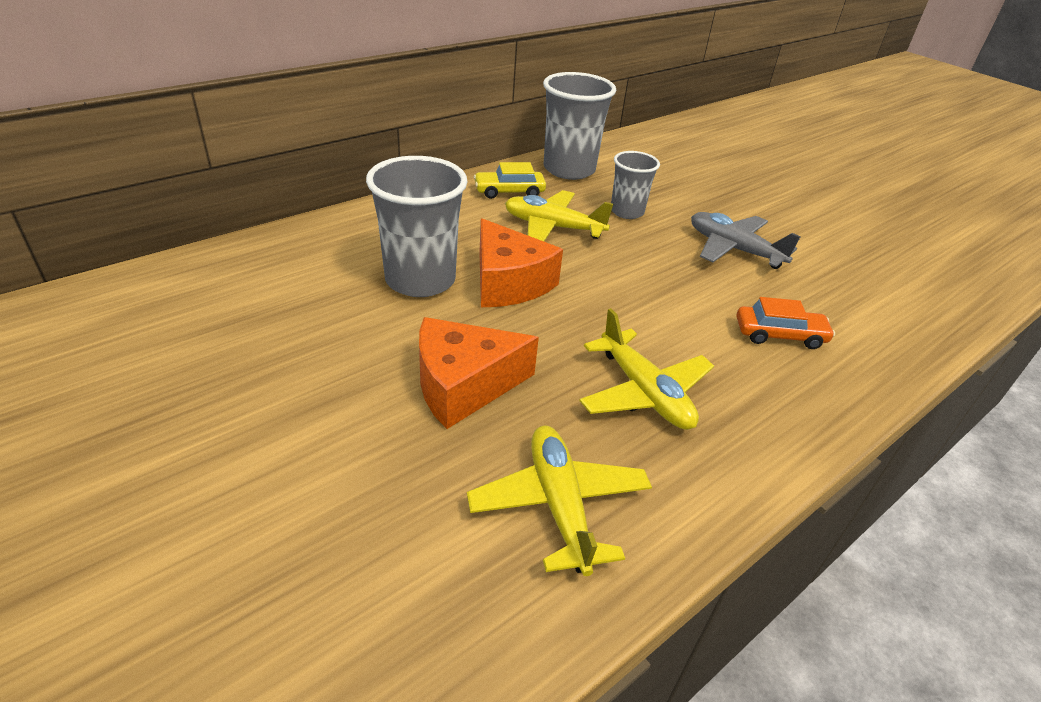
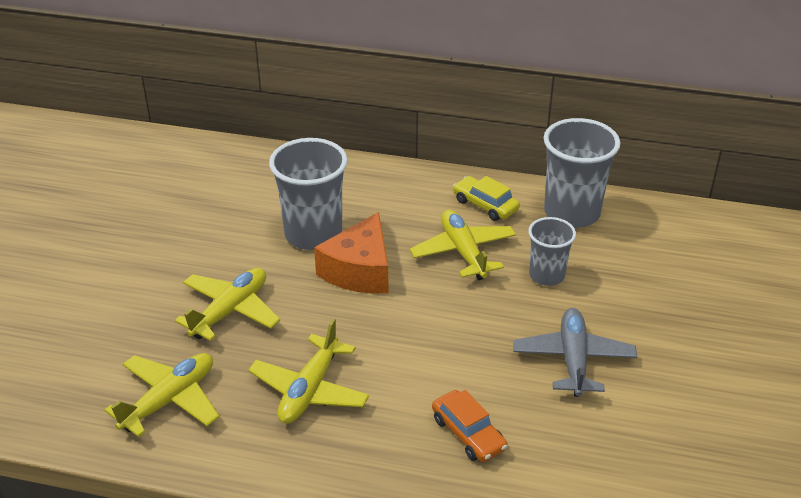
camera: 55 degrees right, 0 degrees up
orange cheese [419,317,539,429] -> yellow plane [175,268,280,341]

